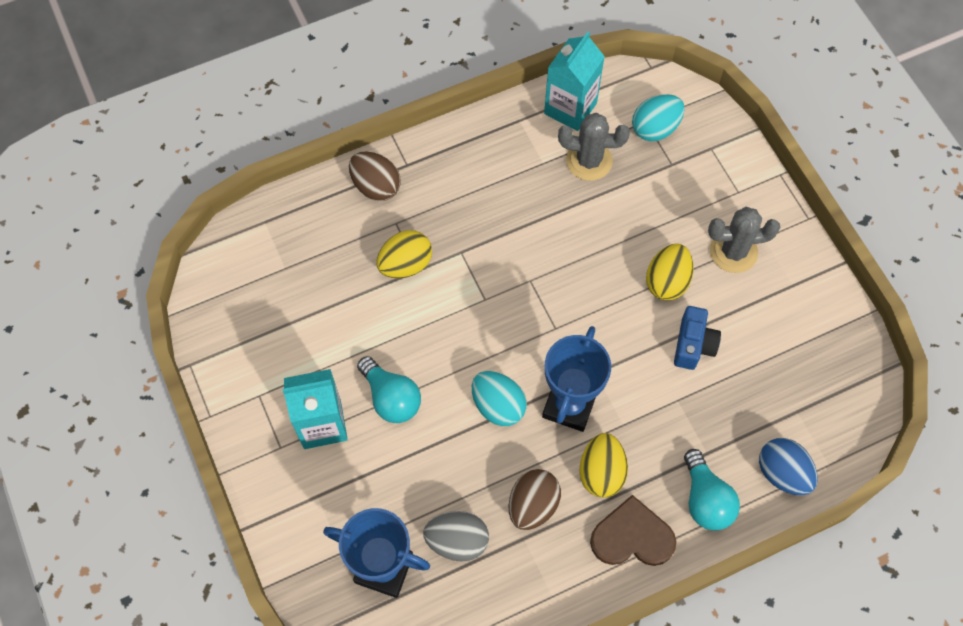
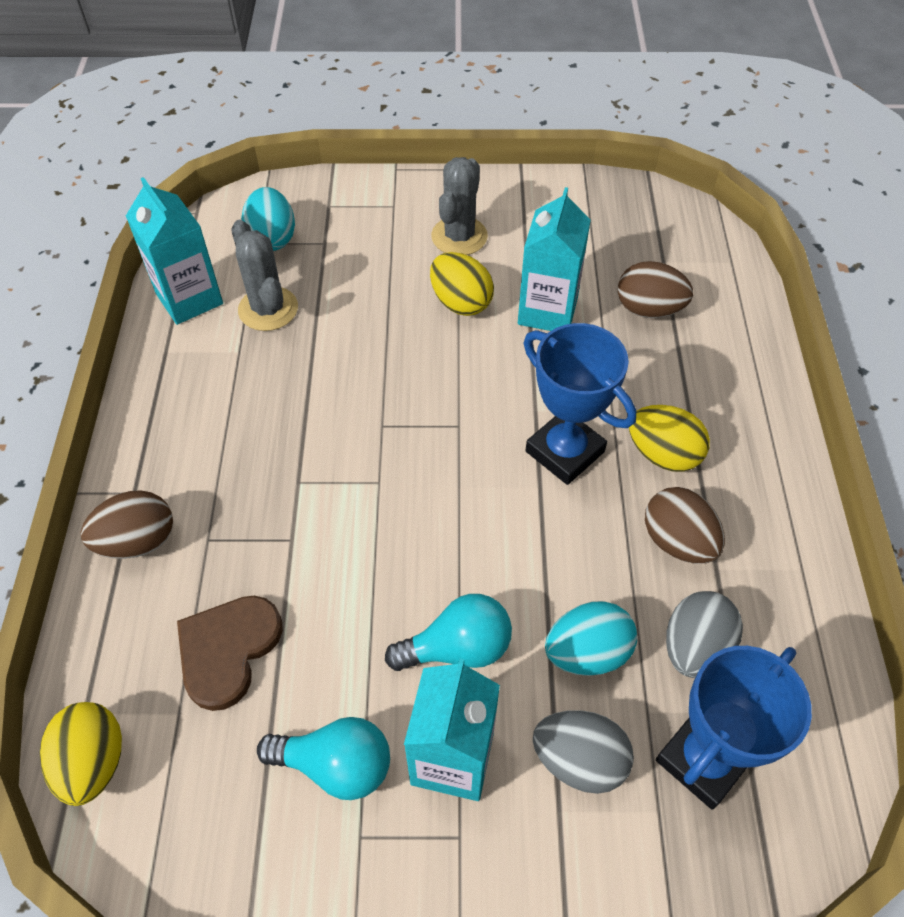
camera: 65 degrees left, 10 degrees down
yellow egg [377,230,432,278] -> yellow egg moved to [40,702,122,806]
turquoise egg [472,371,527,426] -> turquoise egg moved to [545,601,637,676]
grey cactus [558,113,630,181] -> grey cactus turned 60 degrees counterclockwise [231,220,298,331]
brown heart [590,495,677,566] -> brown heart moved to [177,595,283,711]
blue camera [674,306,721,370] -> turquoise carton [518,187,591,331]
turquoise light bulb [684,449,740,531] -> turquoise light bulb moved to [257,717,390,800]
blue egg [759,438,818,495] -> none
none -> grey egg [533,710,634,794]
none -> brown egg [618,261,693,318]

